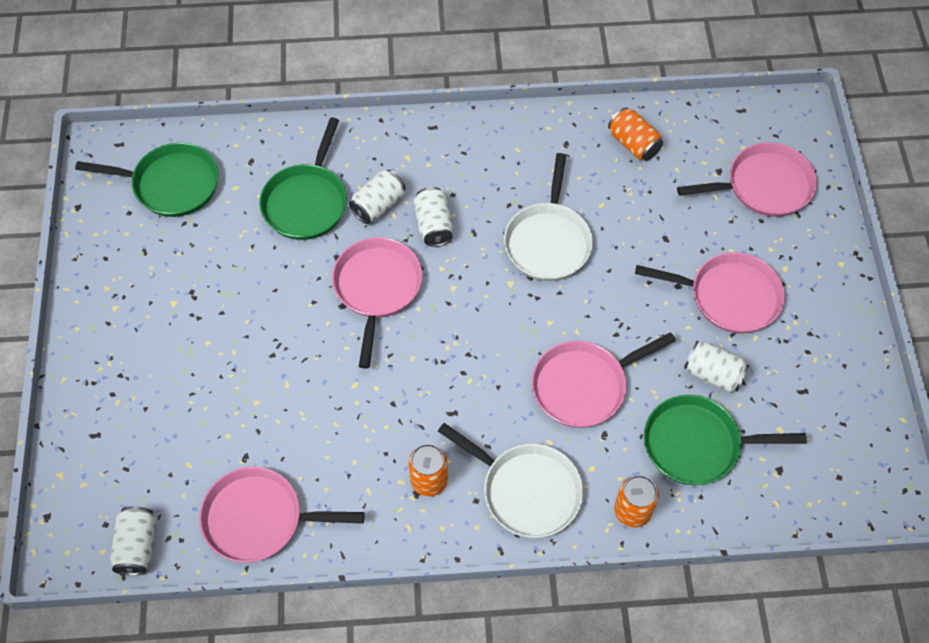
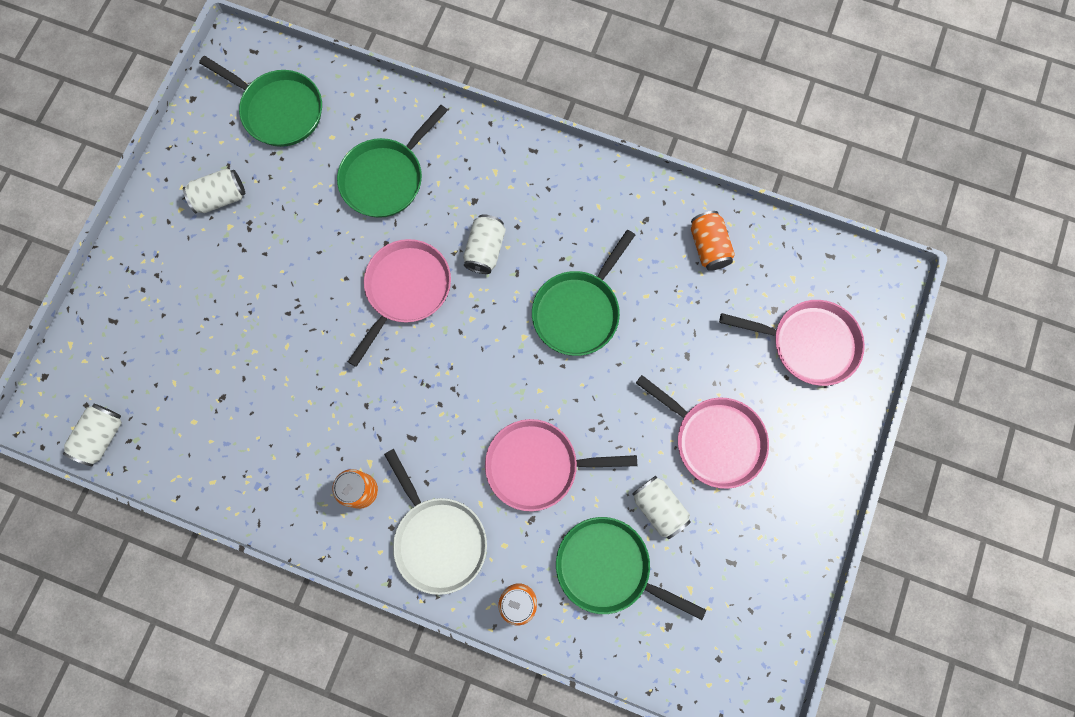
camera: 25 degrees right, 15 degrees up
pink pan [199,467,364,563] -> none
white can [349,170,406,224] -> white can moved to [183,168,245,214]
white pan [504,153,593,281] -> green pan [532,230,635,356]

